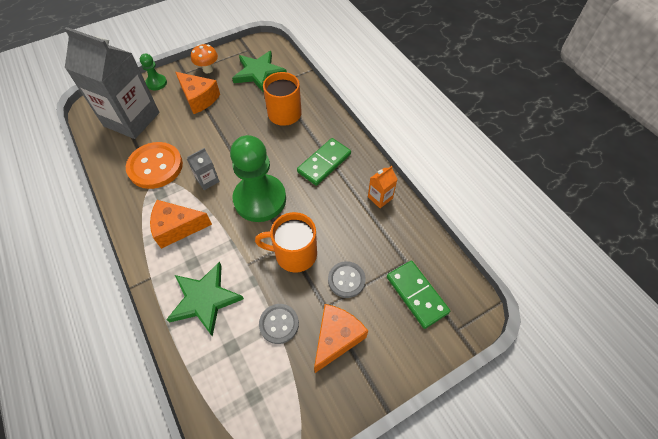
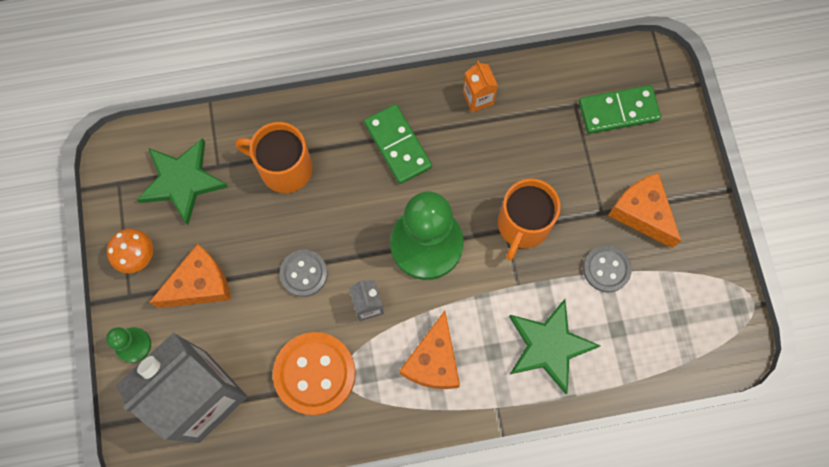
camera: 70 degrees left, 15 degrees up
grey button [328,261,366,298] -> grey button moved to [280,250,328,297]

